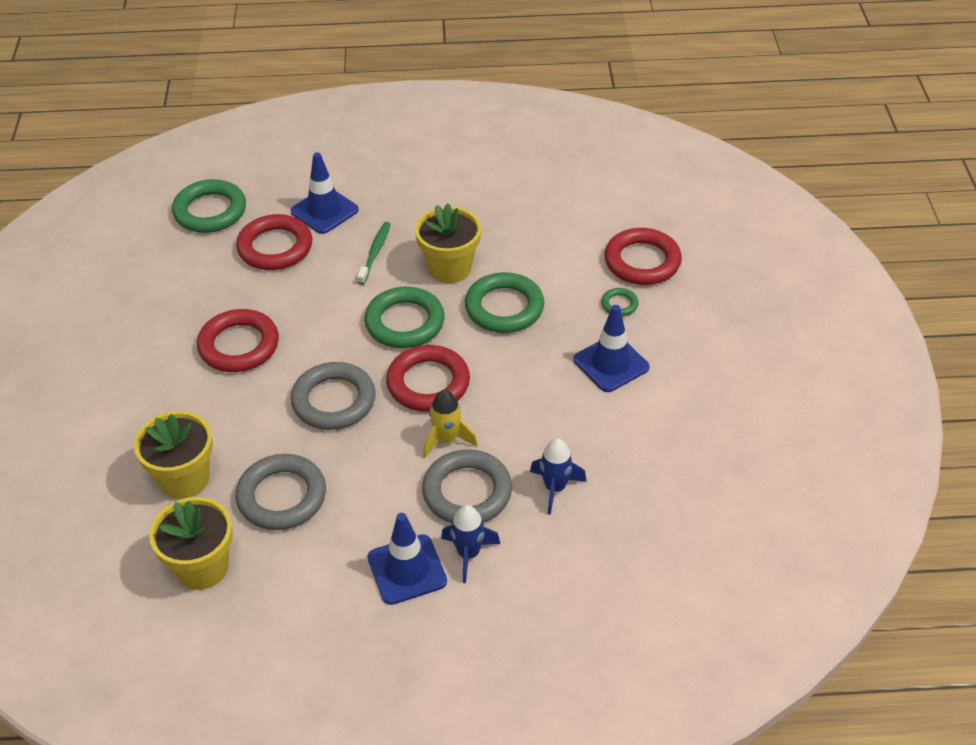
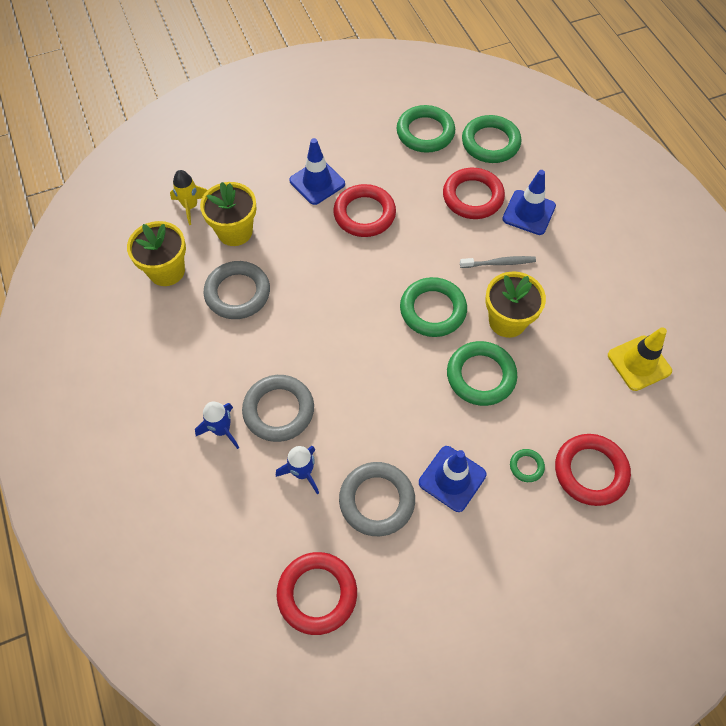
camera: 70 degrees right, 15 degrees up
grey ring [291,362,376,430] -> grey ring moved to [339,462,415,536]
green toothbrush [357,222,391,285] -> grey toothbrush [460,256,536,268]
blue traffic cone [368,513,447,605] -> blue traffic cone moved to [289,138,345,205]
red ring [386,345,470,412] -> red ring moved to [277,552,357,635]
yellow rocket [423,390,478,458] -> yellow rocket moved to [170,170,207,225]
none -> green ring [397,105,455,153]
none -> yellow traffic cone [608,327,672,391]

